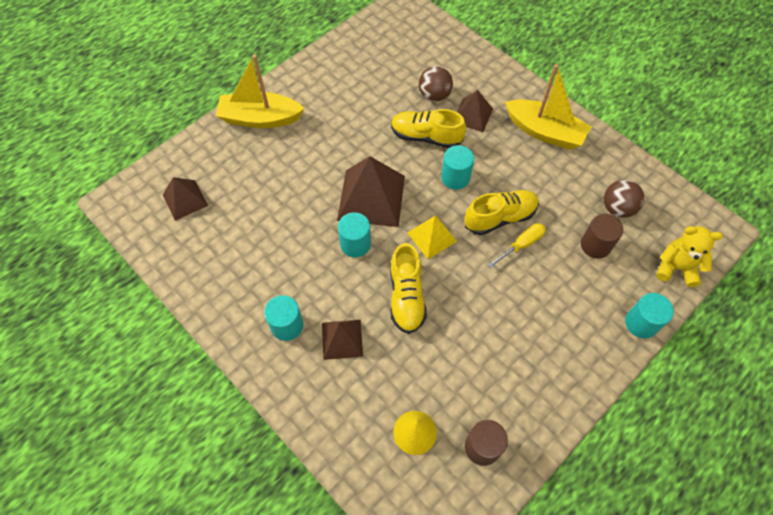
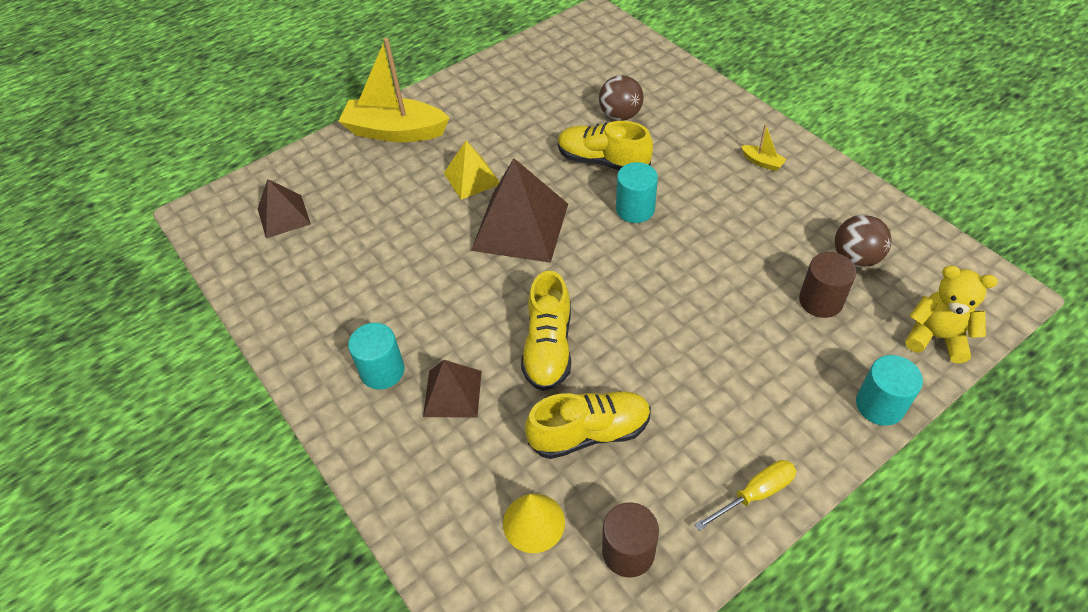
camera: 10 degrees right, 10 degrees down
turquoise cylinder [338,212,371,257] -> none
yellow pyramid [407,216,457,259] -> yellow pyramid moved to [444,141,499,200]
brown pyramid [457,90,493,132] -> none
yellow shoe [465,190,539,235] -> yellow shoe moved to [525,391,651,459]
yellow screwdriver [488,223,546,268] -> yellow screwdriver moved to [694,460,796,531]
yellow boat [505,64,592,150] -> yellow boat [741,124,787,171], size x0.40

